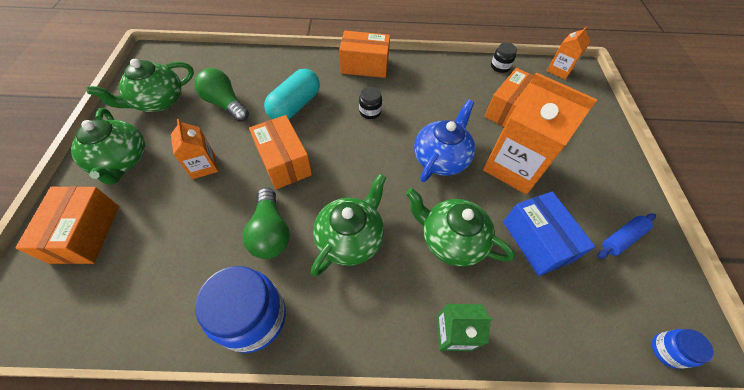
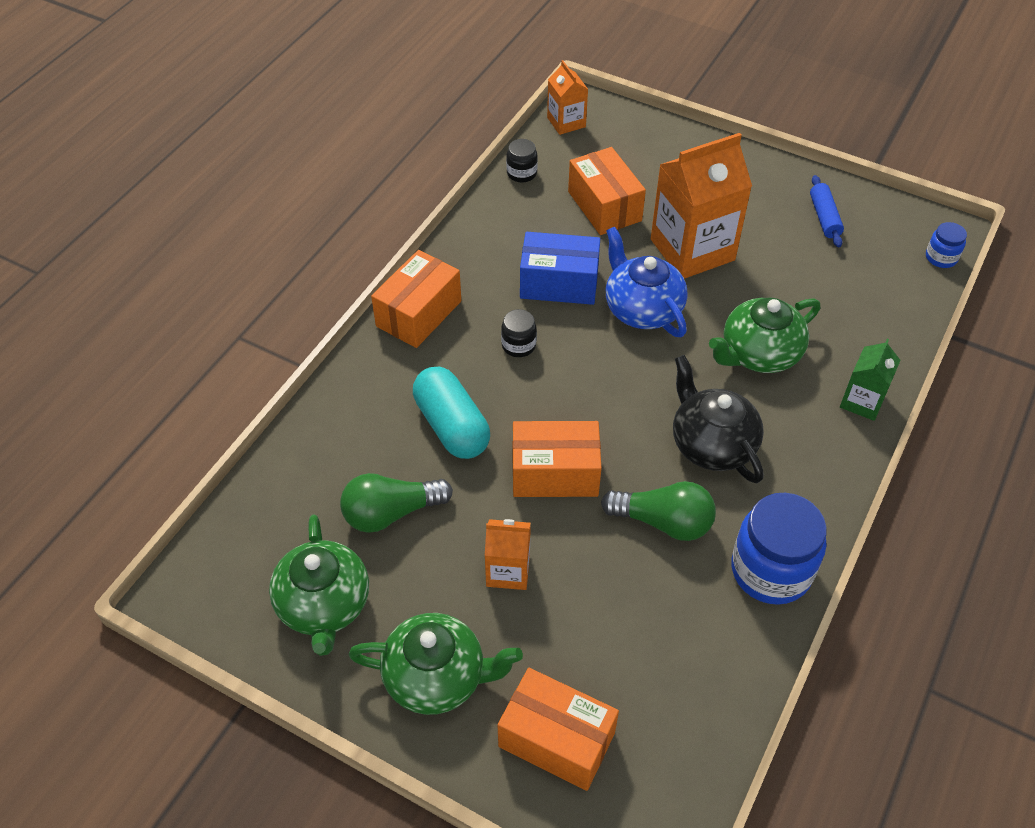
camera: 60 degrees left, 5 degrees down
green teapot [311,173,386,276] -> black teapot [673,355,764,483]
blue box [503,191,595,276] -> blue box moved to [520,232,600,305]

